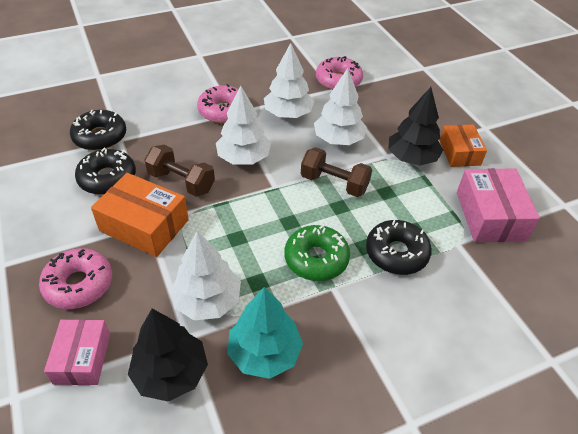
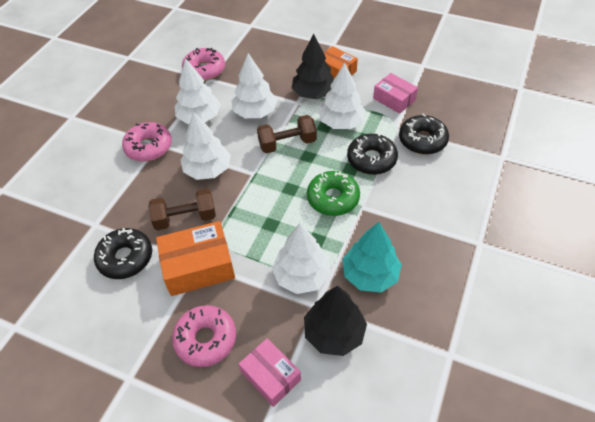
camera: 40 degrees left, 5 degrees up
black donut [70,110,126,151] -> black donut moved to [399,114,449,154]
pink box [457,168,540,242] -> pink box [373,73,418,114], size x0.66
none -> white tree [318,63,366,129]

